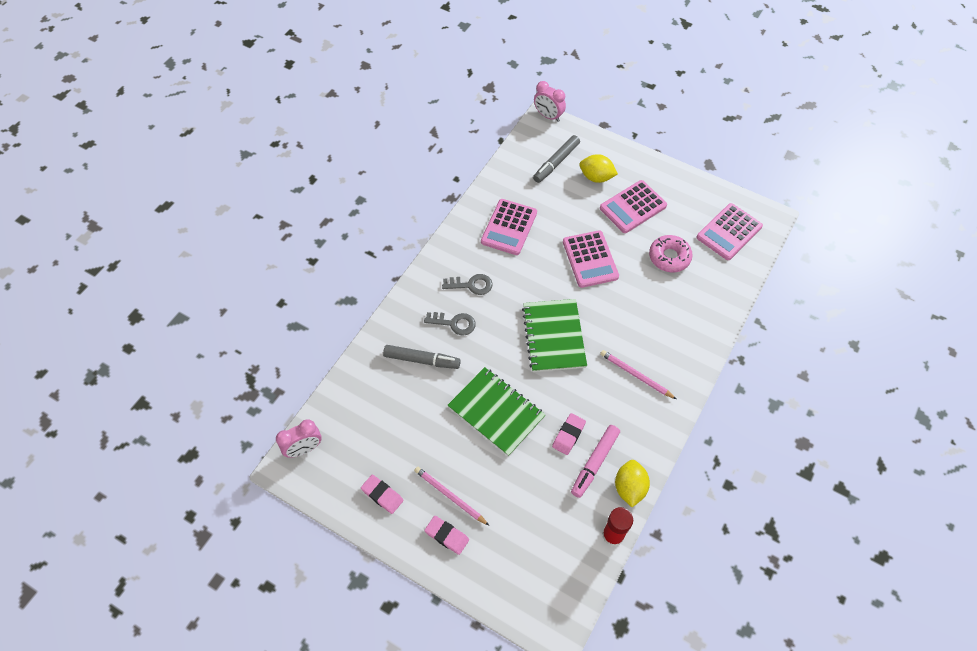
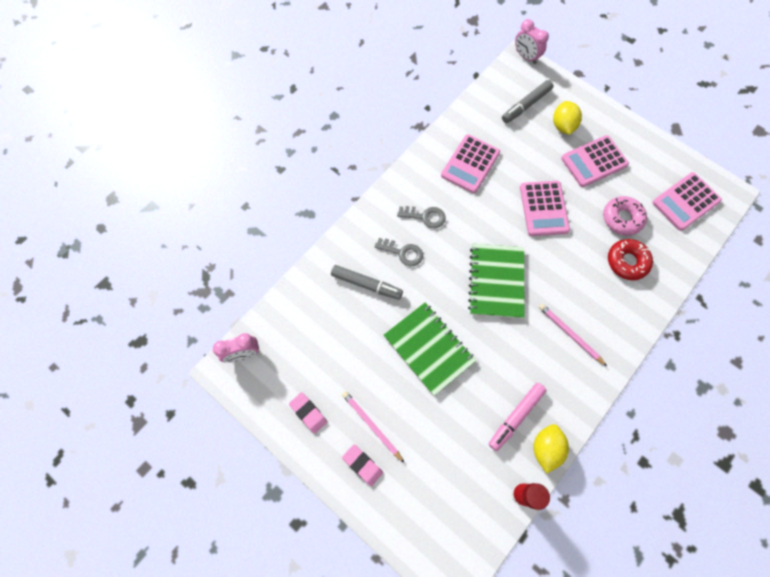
camera: 10 degrees right, 10 degrees up
pink eraser [552,413,586,455] -> none
yellow lemon [580,154,618,183] -> yellow lemon turned 60 degrees clockwise [553,101,582,135]
none -> red donut [608,239,653,280]

